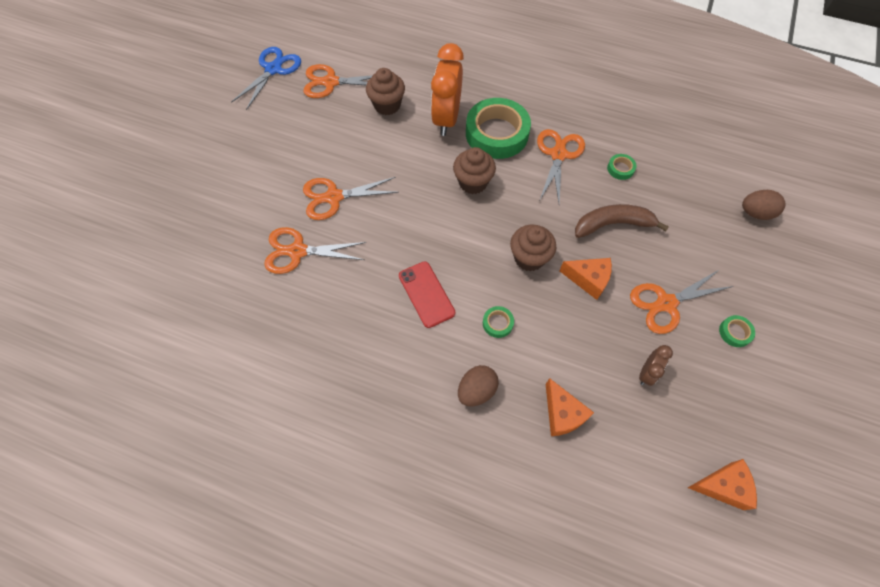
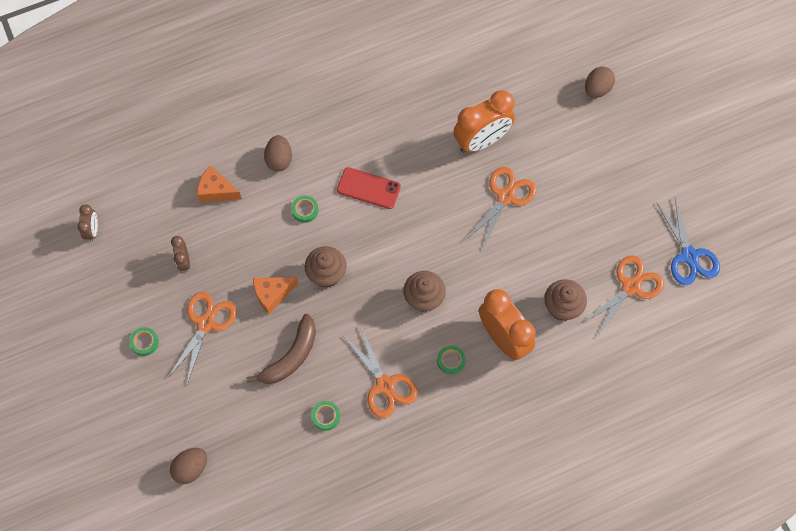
camera: 135 degrees right, 5 degrees up
orange scissors [264,227,366,274] -> orange clock [453,90,515,153]
green tape [466,98,531,159] -> green tape [437,346,465,374], size x0.41
orange cheese [688,459,757,510] -> brown clock [77,204,98,242]
none -> brown egg [585,67,615,98]

